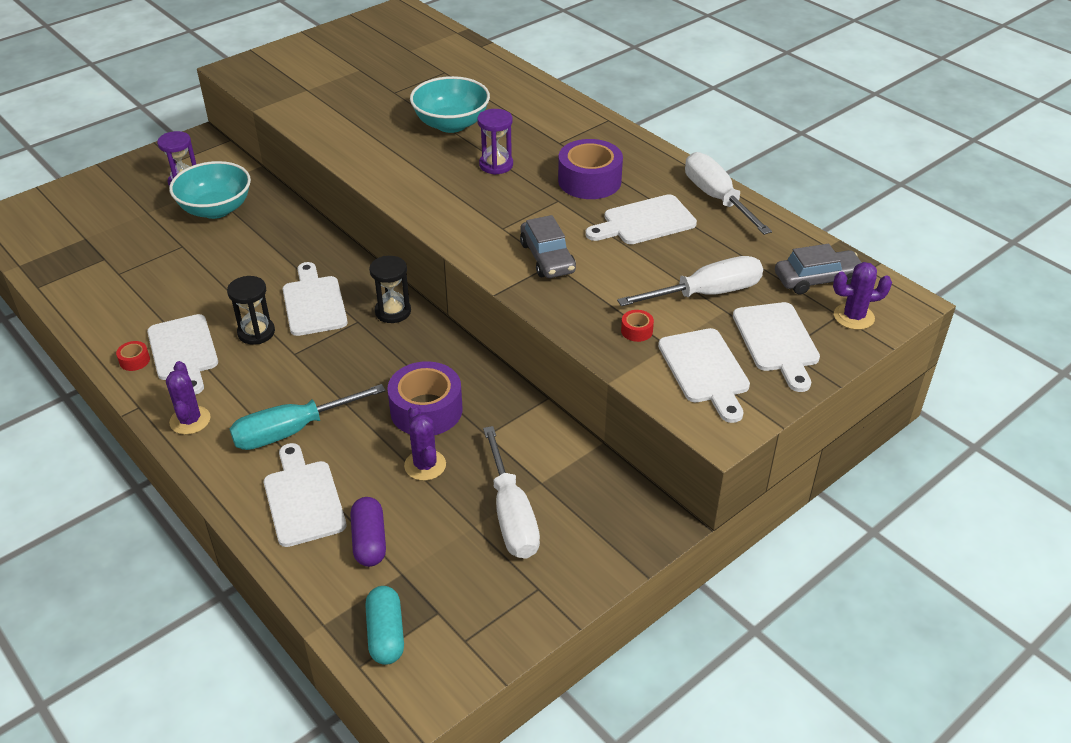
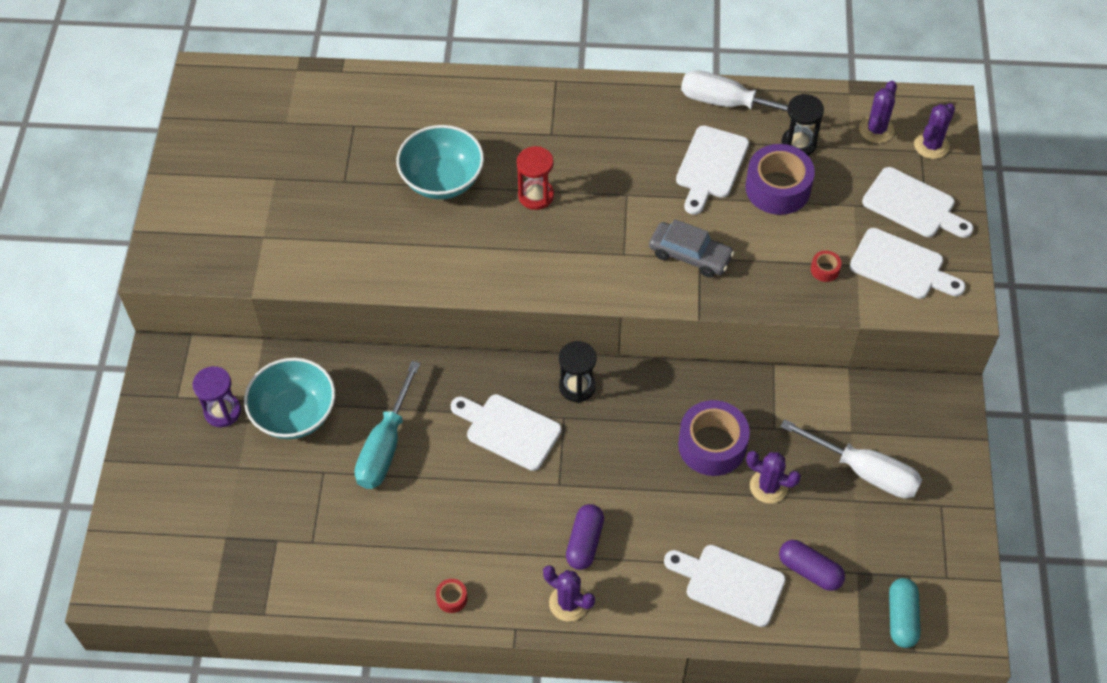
camera: 45 degrees left, 15 degrees up
white cutting board [147,314,218,395] -> none
black hourglass [227,276,275,345] -> black hourglass moved to [781,94,824,156]
turquoise screwdriver [230,384,386,450] -> turquoise screwdriver moved to [355,361,420,489]
turquoise capsule [365,586,404,665] -> turquoise capsule turned 60 degrees clockwise [889,578,921,648]
purple hourglass [477,109,513,175] -> red hourglass [517,146,554,210]
purple tape [558,139,623,199] -> purple tape moved to [745,144,815,215]
white screwdriver [617,256,763,306] -> none
grey car [775,244,862,294] -> purple cactus [859,81,897,143]
none -> purple capsule [566,504,604,570]

